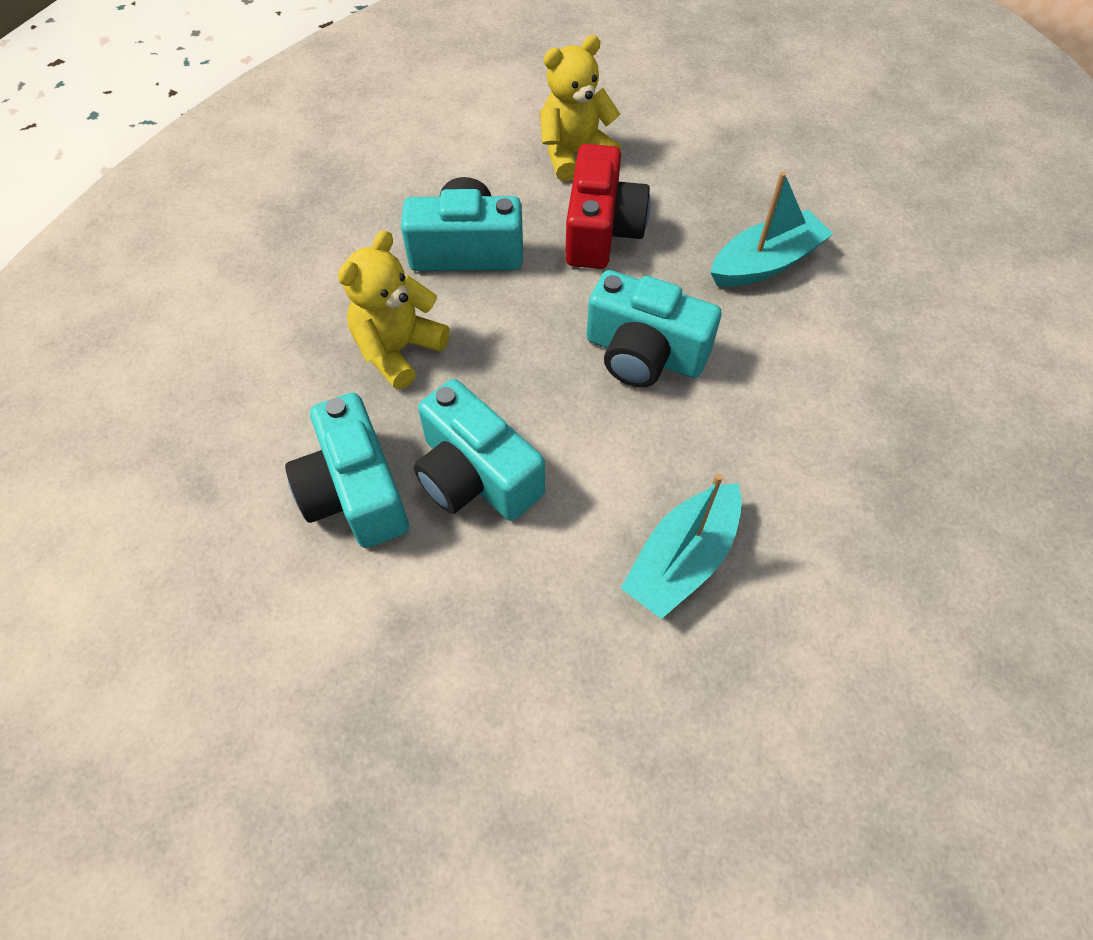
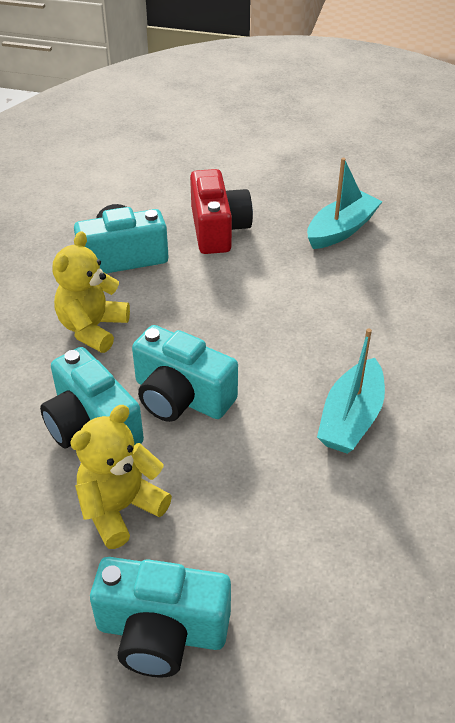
camera: 15 degrees left, 15 degrees down
yellow teddy bear [540,35,621,181] -> yellow teddy bear moved to [70,405,172,549]
turquoise camera [587,270,721,387] -> turquoise camera moved to [90,557,231,677]

